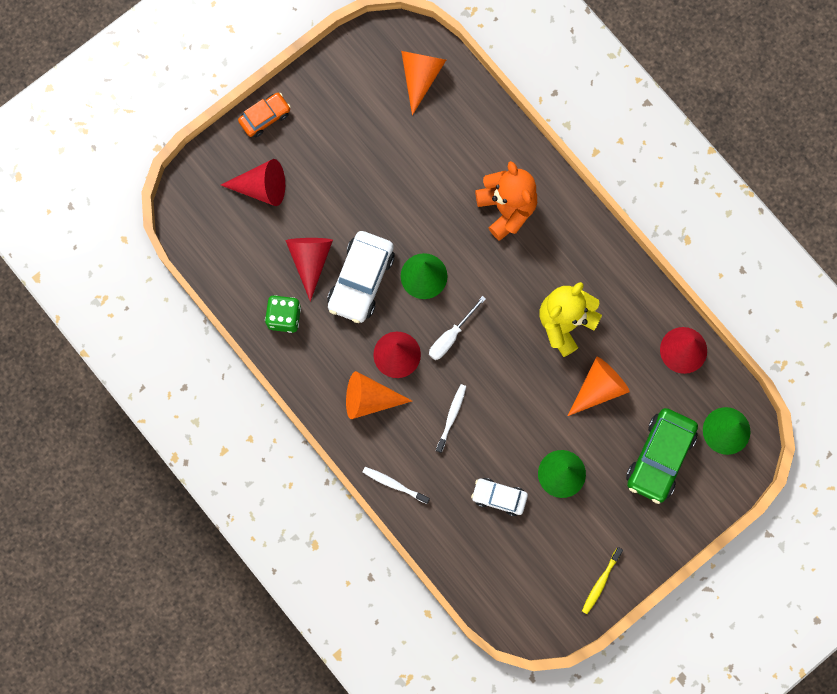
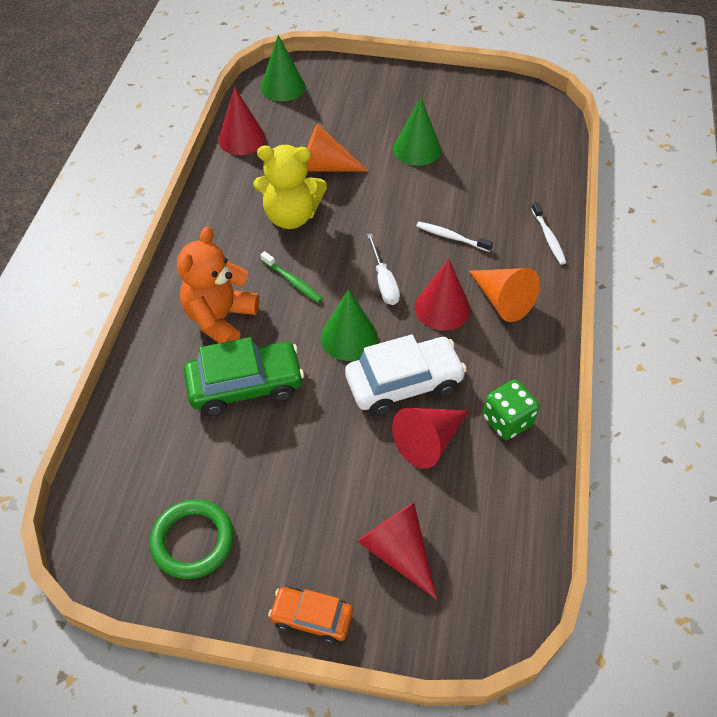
camera: 130 degrees left, 25 degrees down
orange cone [401,51,446,115] -> none
white screwdriver [429,296,486,360] -> white screwdriver turned 75 degrees clockwise [367,233,400,305]
white toothbrush [436,384,467,453] -> white toothbrush turned 45 degrees clockwise [416,222,493,252]
white car [471,478,528,516] -> none
yellow toothbrush [582,547,623,614] -> none
green car [626,408,698,504] -> green car moved to [184,337,304,416]
none -> green ring [150,499,234,579]
none -> green toothbrush [260,251,323,303]

